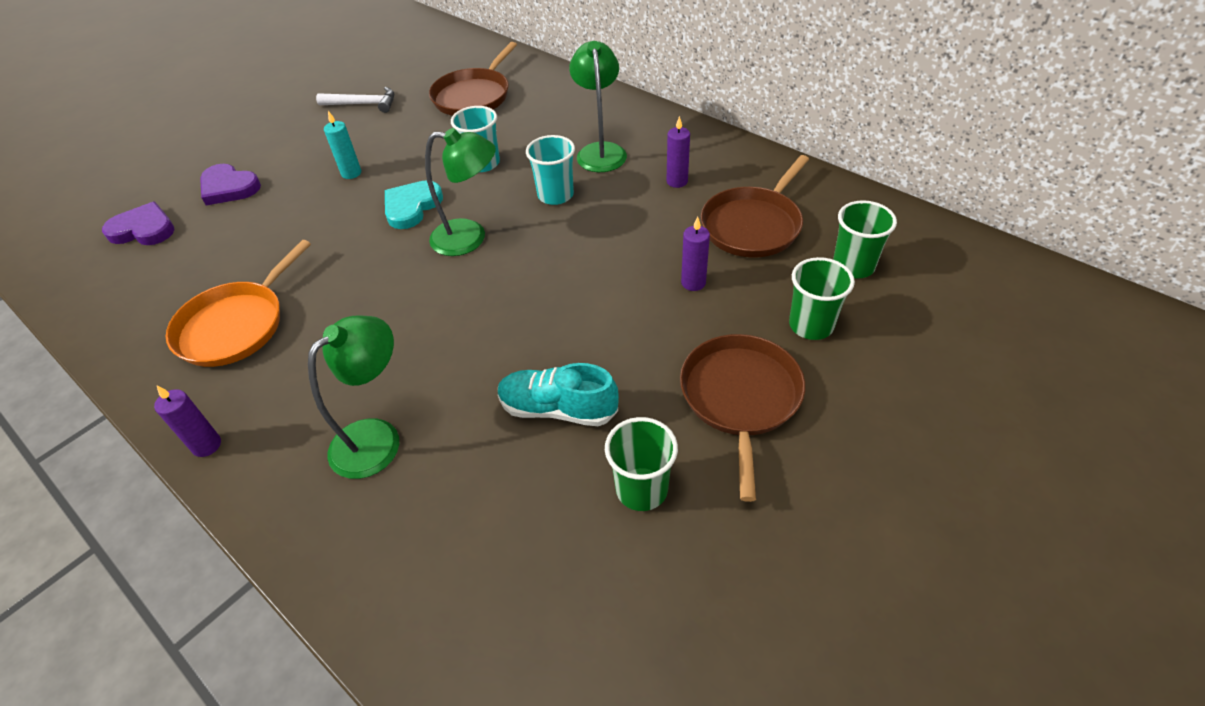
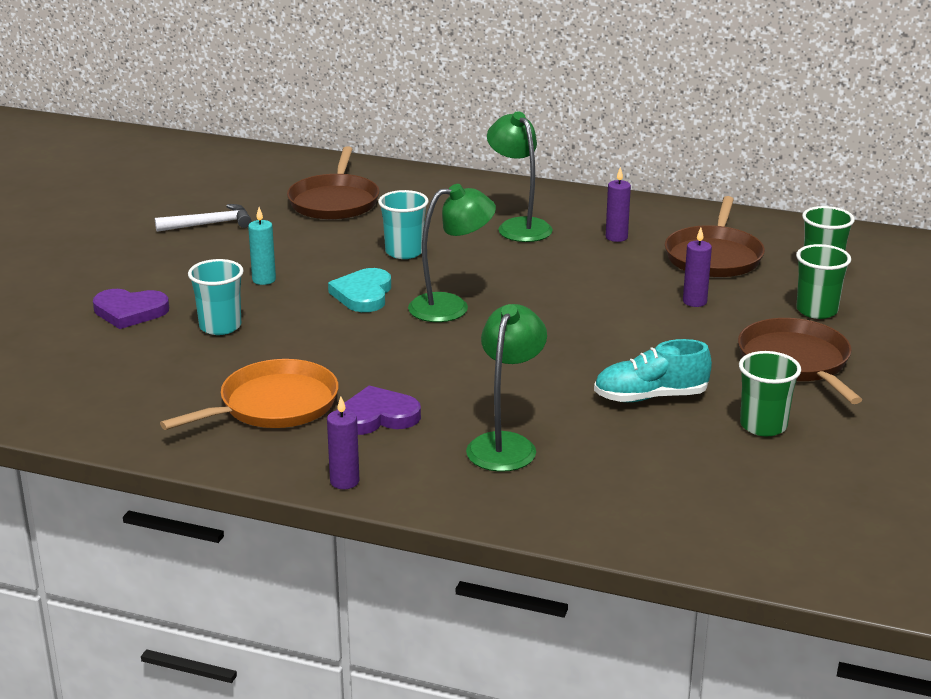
camera: 25 degrees left, 20 degrees down
purple heart [102,202,175,245] -> purple heart moved to [337,385,421,435]
orange pan [166,240,311,367] -> orange pan turned 135 degrees counterclockwise [160,359,339,430]
turquoise cup [526,135,575,205] -> turquoise cup moved to [188,259,244,335]

